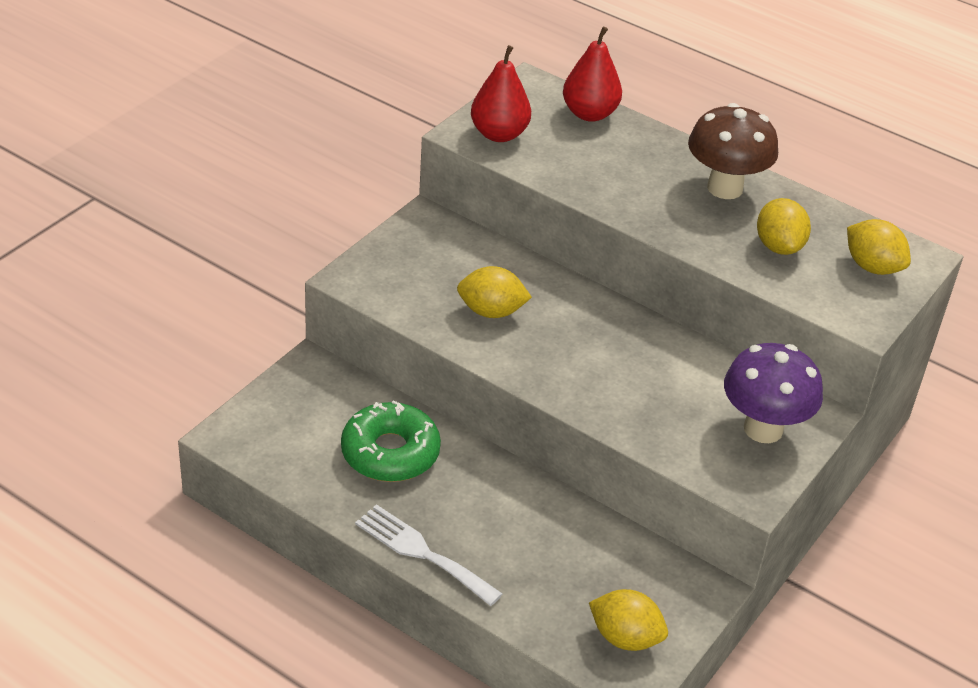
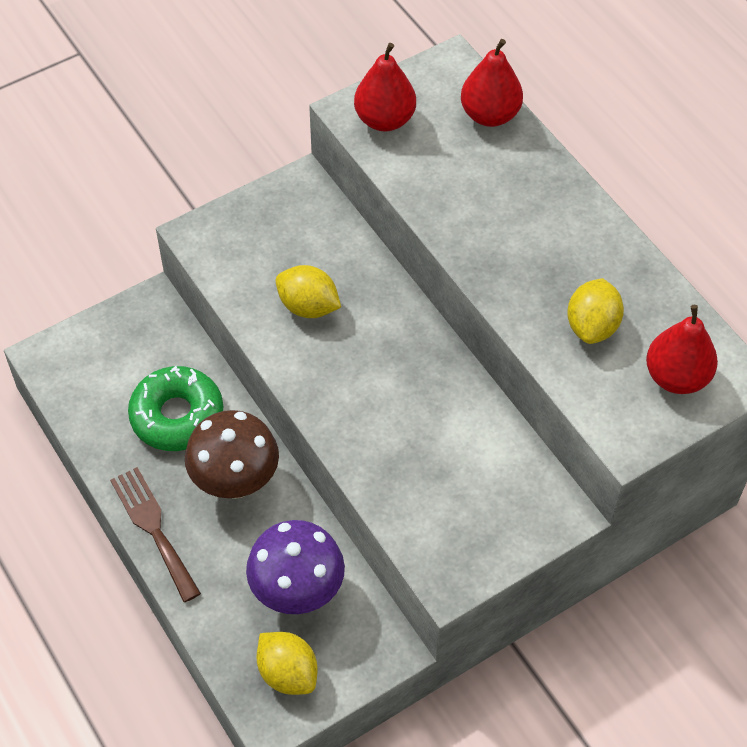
camera: 25 degrees right, 15 degrees up
white fork [355,504,503,606] -> brown fork [110,467,201,602]
brown mushroom [688,103,778,199] -> brown mushroom moved to [185,410,279,499]
purple mushroom [724,343,823,443] -> purple mushroom moved to [246,520,345,614]
yellow lemon [847,219,911,275] -> red pear [646,305,718,394]

